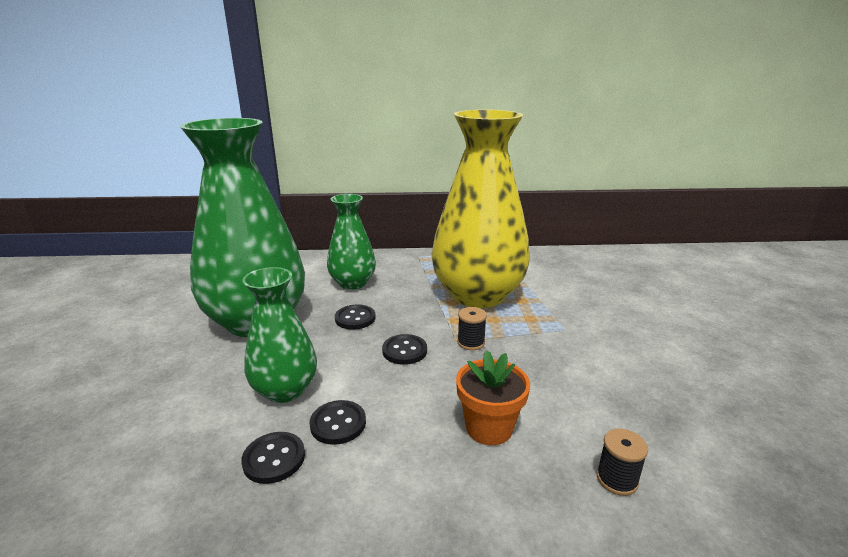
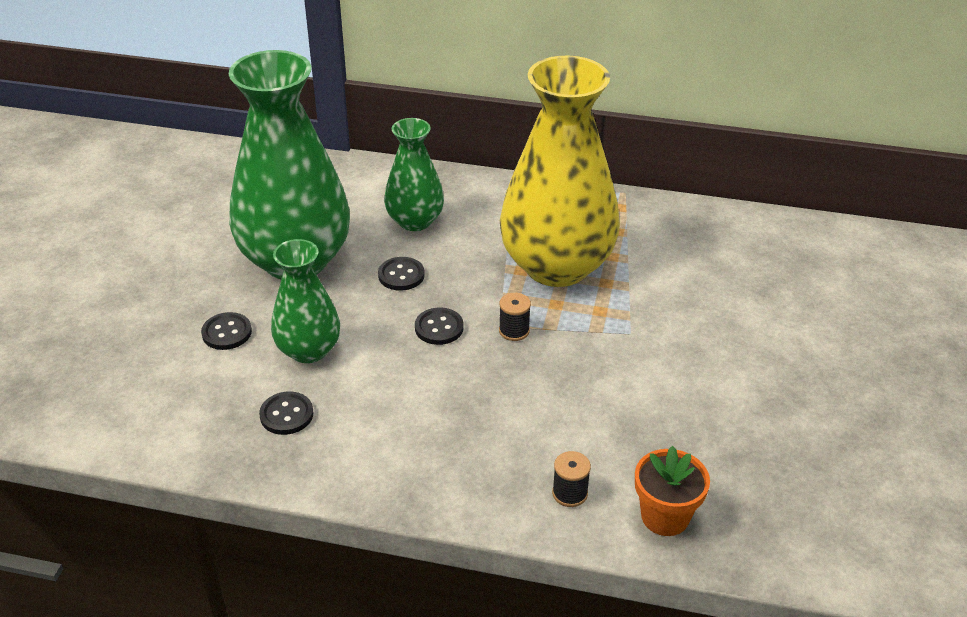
camera: 15 degrees right, 15 degrees up
black button [309,400,366,445] -> black button moved to [201,312,252,350]
orange flower pot [456,350,530,445] -> orange flower pot moved to [635,446,710,536]

